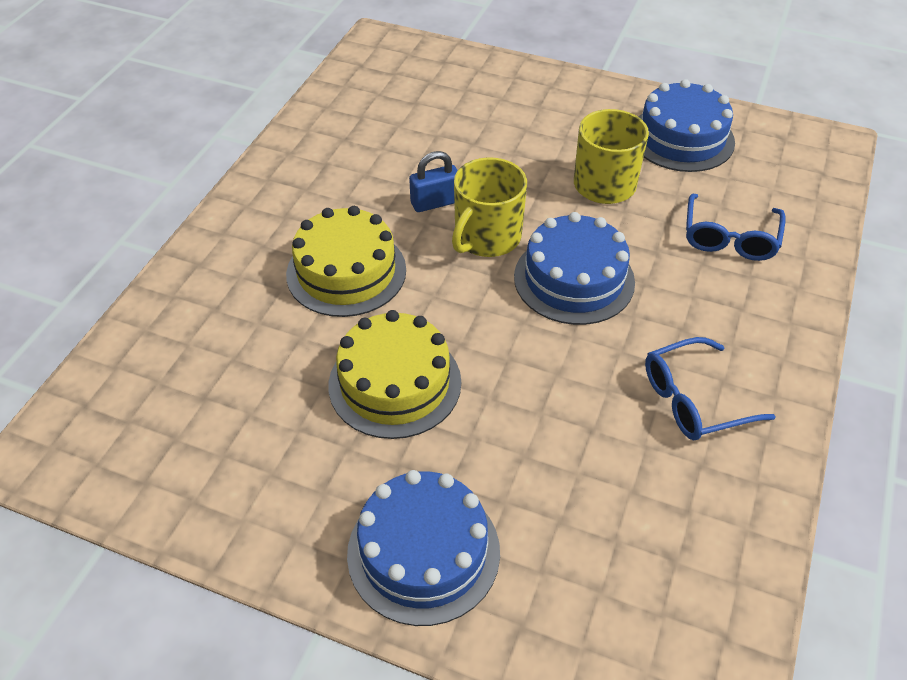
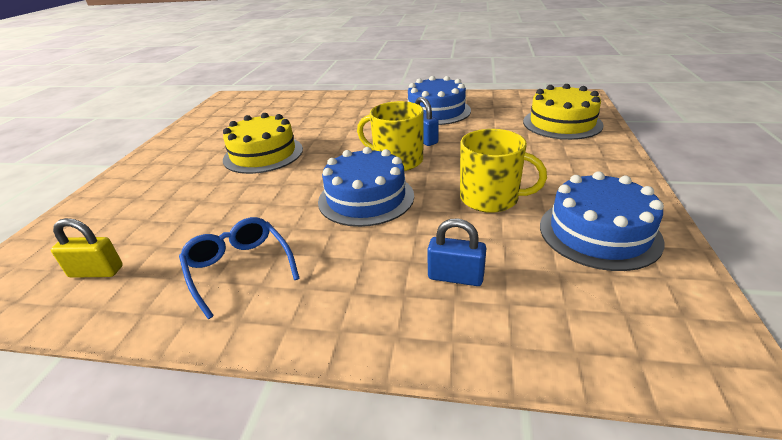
camera: 80 degrees right, 15 degrees down
yellow cake [286,206,406,317] -> yellow cake moved to [523,84,604,140]
blue cake [347,470,500,626] -> blue cake moved to [408,76,471,125]
blue glasses [686,194,786,261] -> blue padlock [427,218,486,286]
none -> yellow padlock [51,218,123,278]

